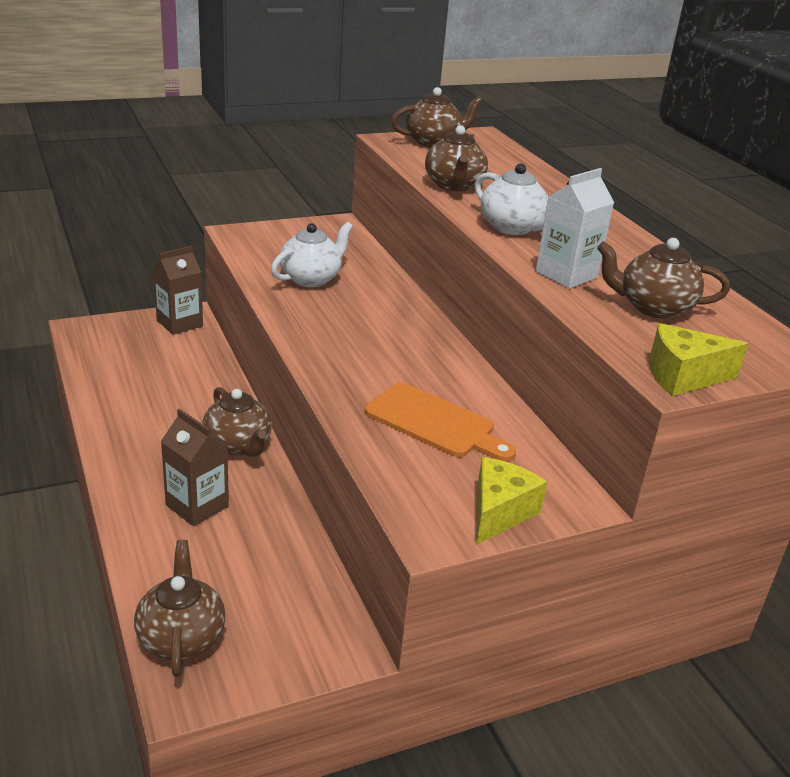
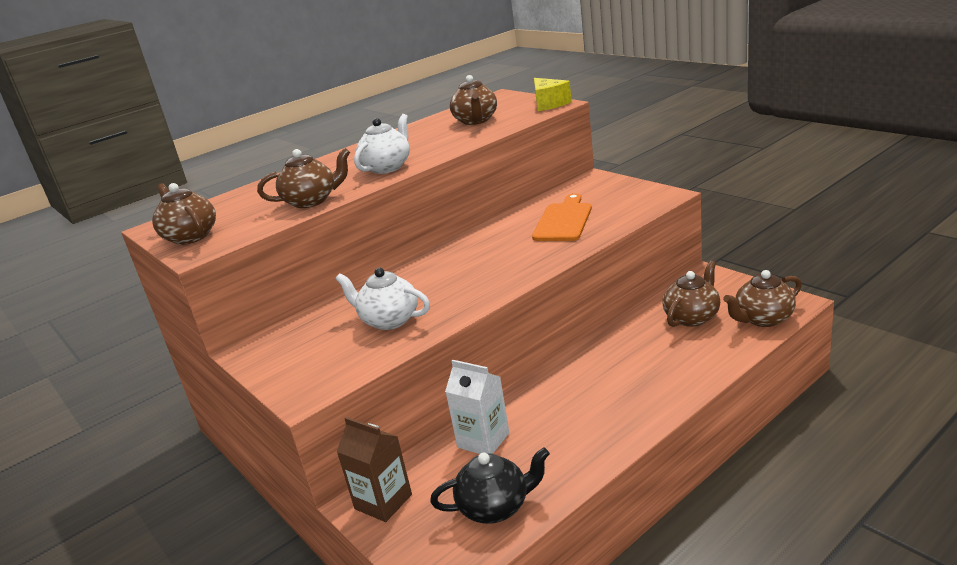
camera: 100 degrees left, 5 degrees down
brown carton [161,409,229,526] -> none
brown teapot [202,387,272,457] -> brown teapot moved to [662,261,720,327]
yellow cheese [476,457,547,545] -> none
white carton [536,168,614,288] -> white carton moved to [445,360,509,454]
none -> black teapot [430,447,550,524]

